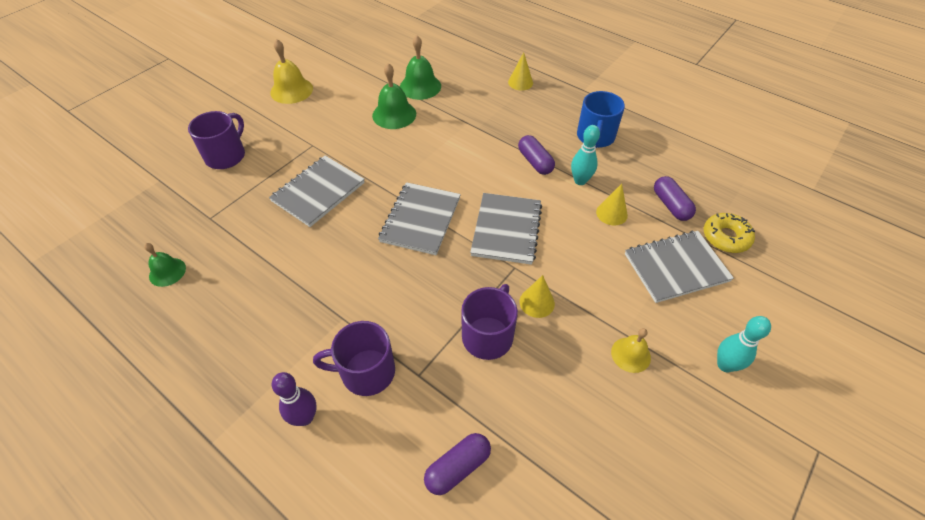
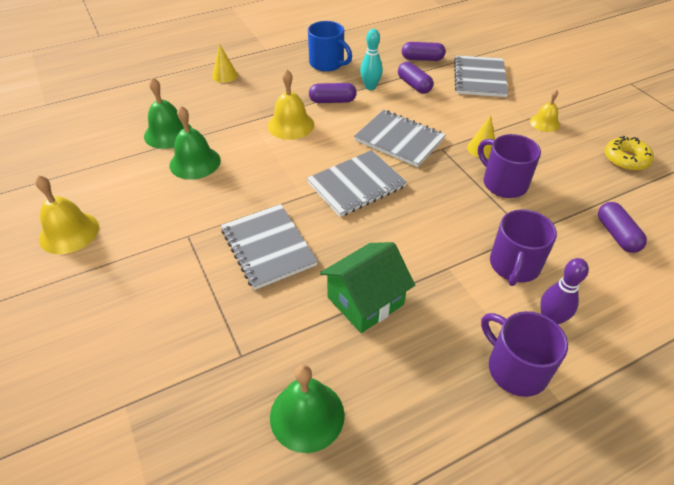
camera: 65 degrees left, 5 degrees down
green bell [144,243,186,287] -> green bell [270,365,345,453], size x1.59
purple mug [188,111,245,169] -> purple mug moved to [481,311,568,397]
grey notebook [378,182,461,255] -> grey notebook turned 75 degrees counterclockwise [307,150,407,217]
yellow cone [596,184,628,225] -> purple capsule [398,62,433,94]
yellow donut [704,213,755,253] -> yellow donut moved to [605,136,654,171]
turquoise bowling pin [717,316,771,372] -> none
none -> yellow bell [267,69,314,140]
none -> green house [320,242,415,333]

